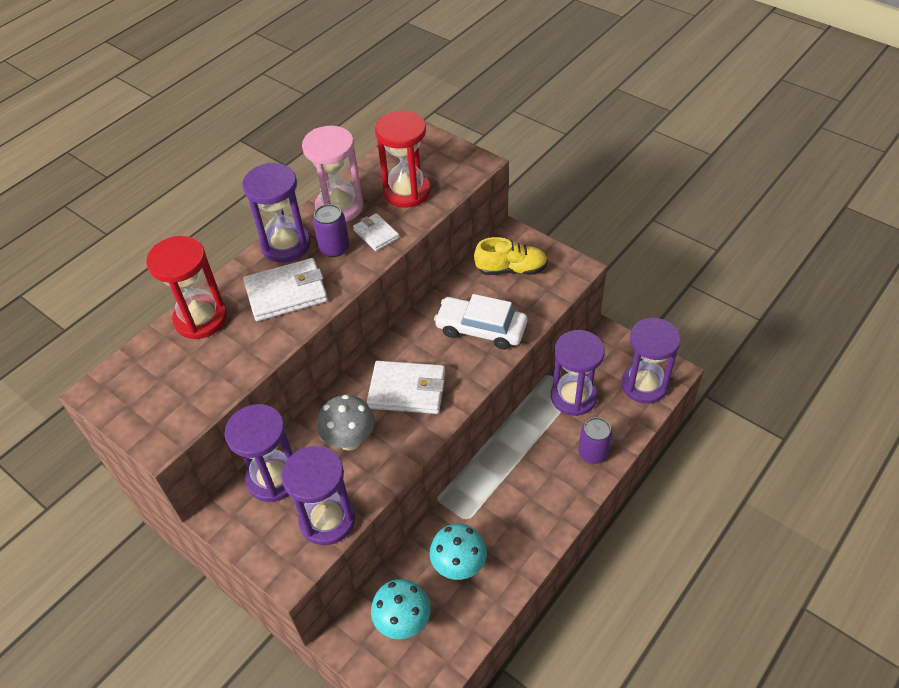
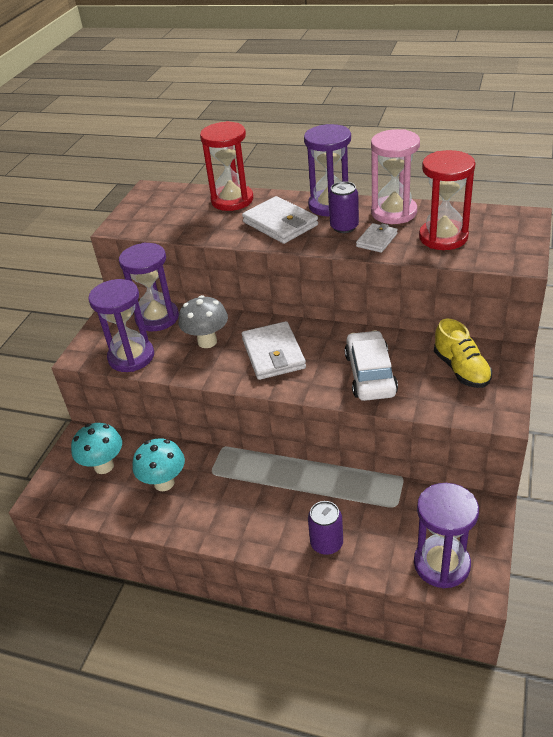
camera: 70 degrees right, 10 degrees down
purple hourglass [551,330,605,416] -> none

